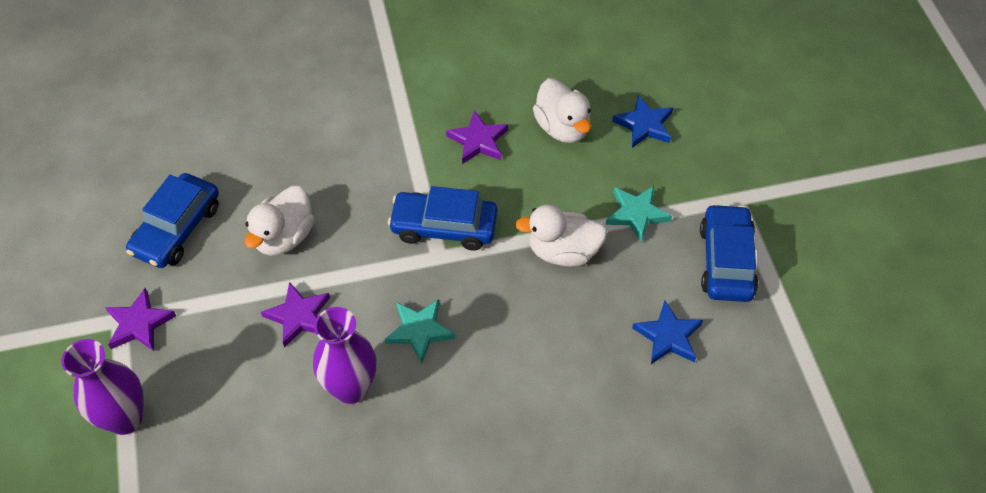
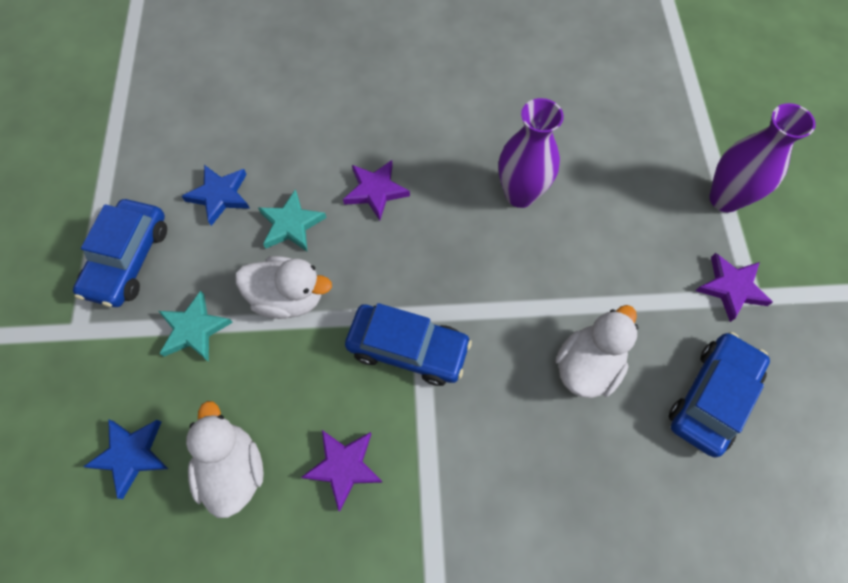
camera: 170 degrees left, 10 degrees up
purple star [261,282,330,347] -> purple star moved to [343,160,410,221]
turquoise star [384,299,455,364] -> turquoise star moved to [258,189,326,251]

